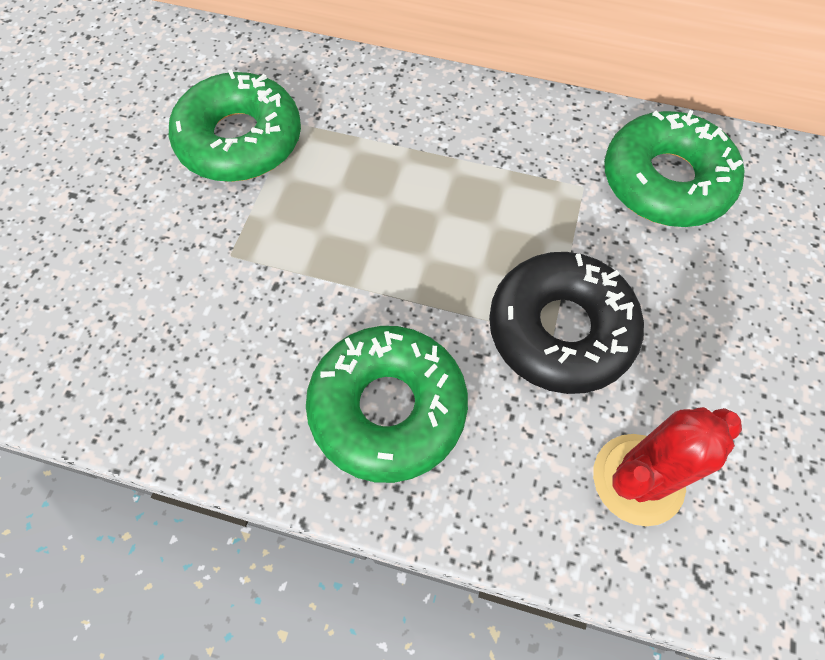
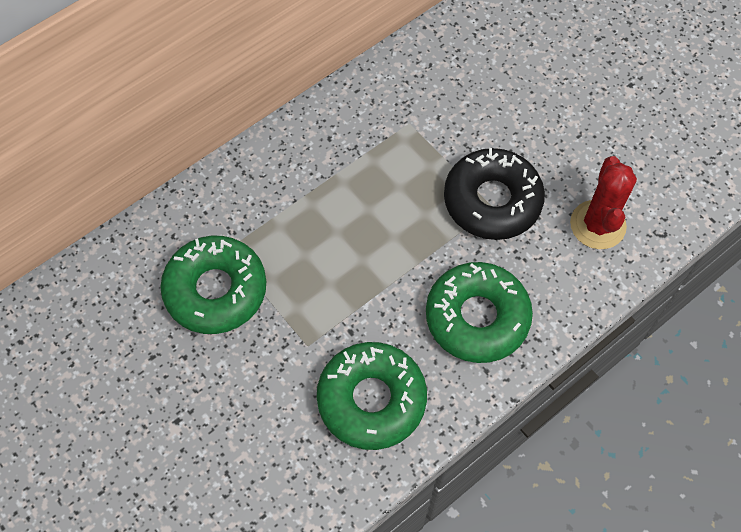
camera: 55 degrees left, 0 degrees up
green donut [604,110,744,227] -> green donut moved to [317,342,427,450]

